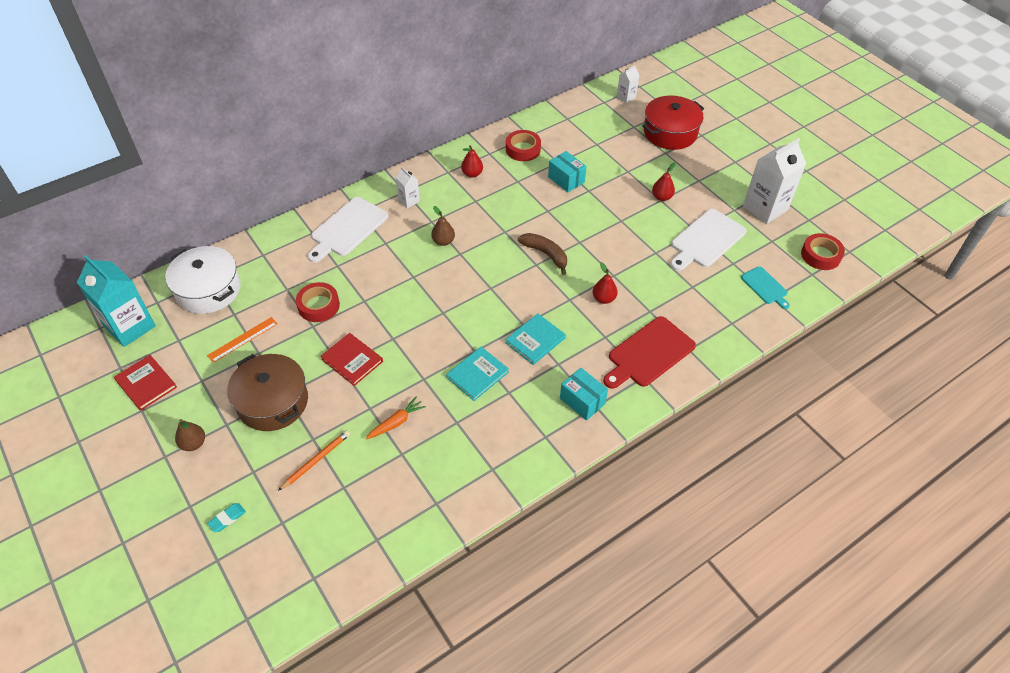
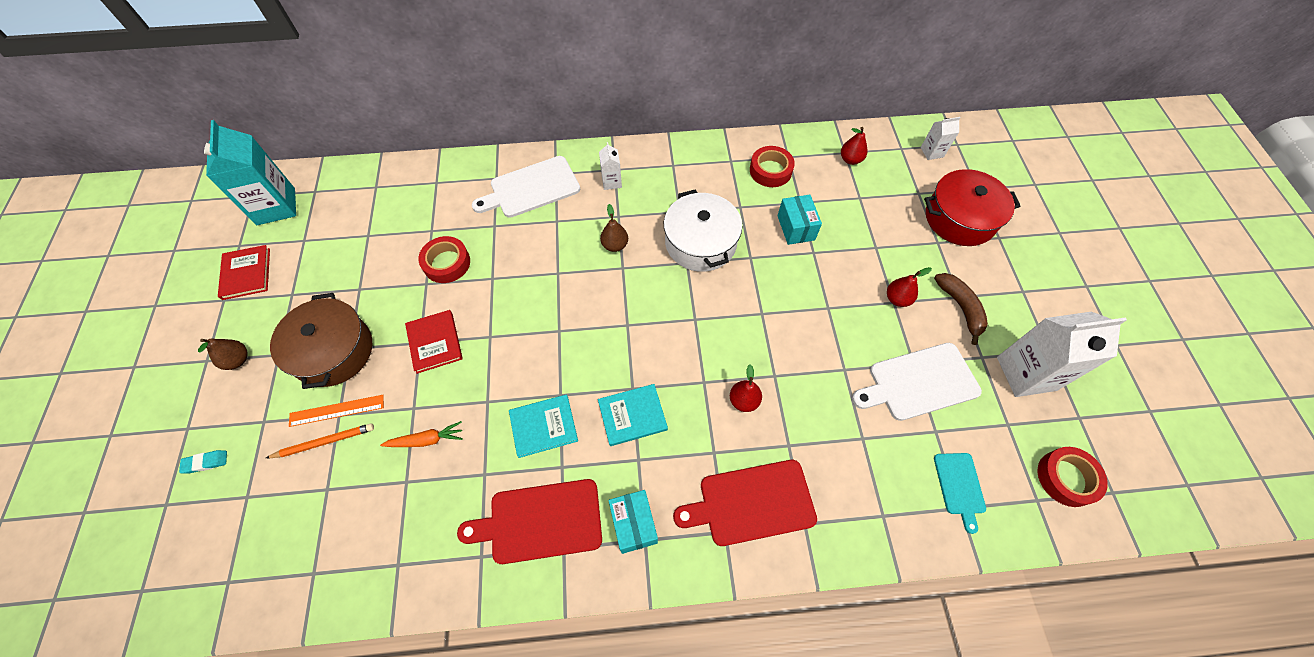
camera: 30 degrees right, 10 degrees up
white pot [165,246,241,314] -> white pot moved to [664,189,742,272]
orange ruler [207,317,278,363] -> orange ruler moved to [289,395,384,427]
red pear [461,145,483,178] -> red pear moved to [841,127,867,165]
brown banana [518,233,567,275] -> brown banana moved to [934,273,988,345]
none -> red cutting board [457,479,602,564]

